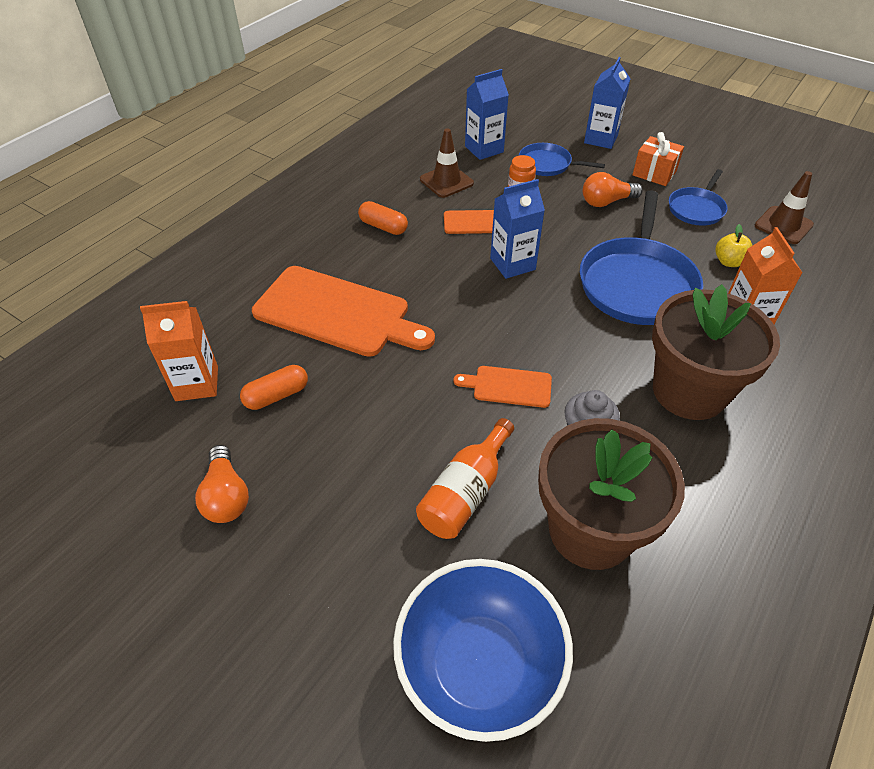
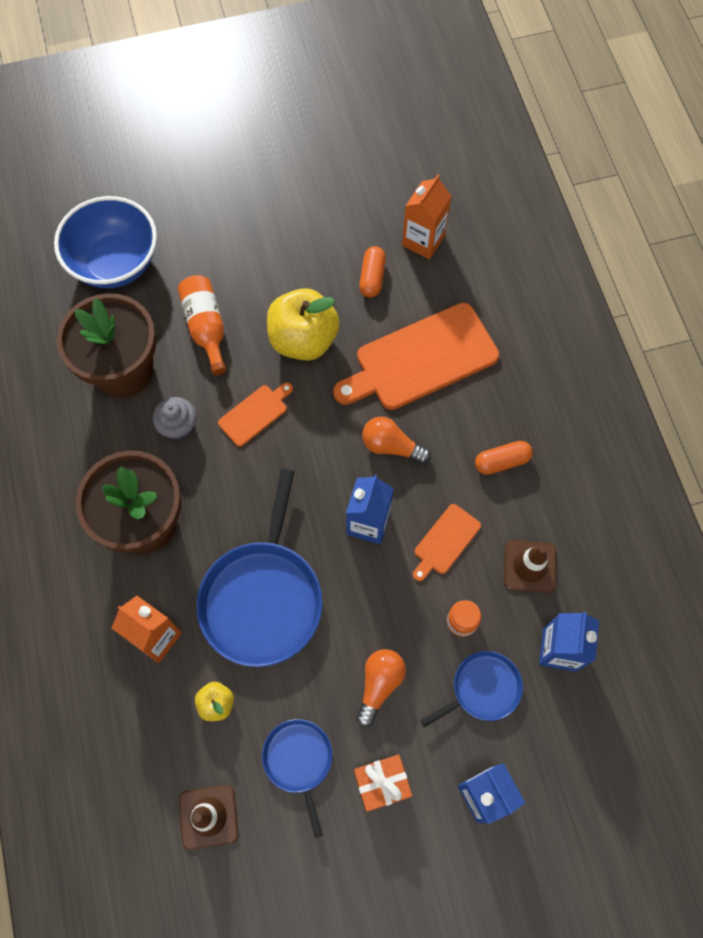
camera: 130 degrees right, 20 degrees up
orange light bulb [195,445,249,523] -> orange light bulb moved to [362,417,431,464]
blue pan [580,190,703,325] -> blue pan turned 135 degrees counterclockwise [196,469,323,667]
none -> yellow apple [267,288,340,361]

